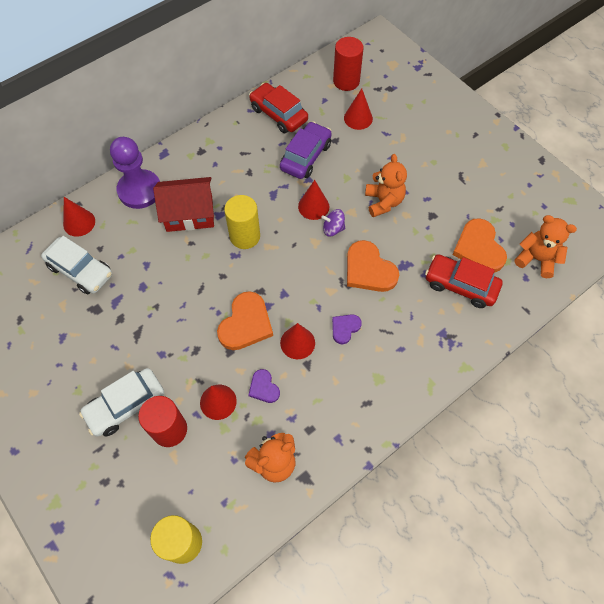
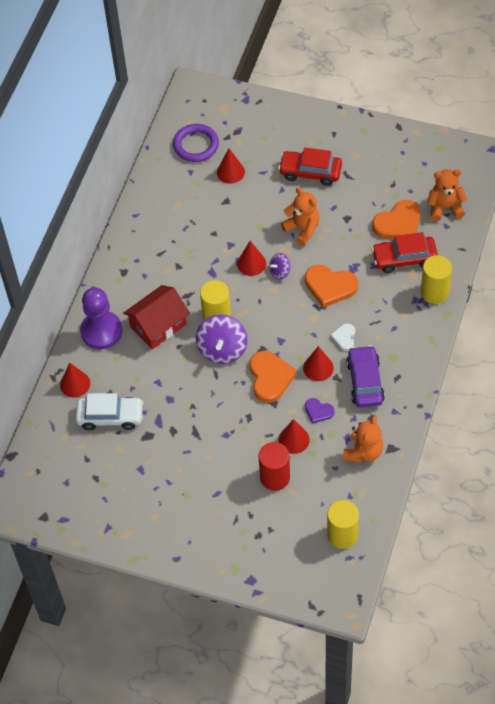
camera: 30 degrees left, 5 degrees down
white car [79,368,164,436] -> none
red car [249,83,308,133] -> red car moved to [278,148,342,186]
purple car [280,121,332,179] -> purple car moved to [346,345,385,407]
purple heart [332,314,362,344] -> white heart [330,323,355,351]
red cylinder [333,37,364,91] -> purple ring [173,124,219,162]
orange heart [452,218,507,273] -> orange heart turned 75 degrees counterclockwise [372,200,421,239]
none -> purple spinning top [196,314,248,364]
none -> yellow cylinder [421,255,452,304]

